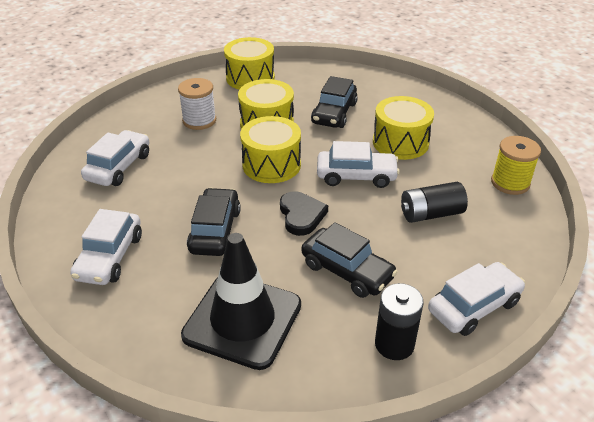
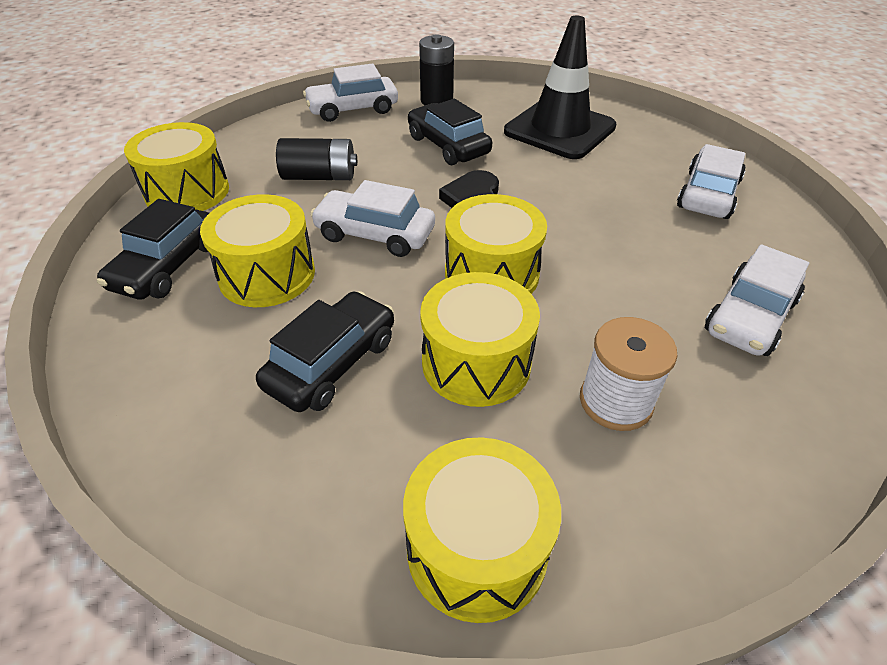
camera: 165 degrees left, 5 degrees up
black car [187,188,241,256] -> black car moved to [97,199,209,299]
yellow spool [491,136,541,195] -> yellow drum [124,122,229,211]

